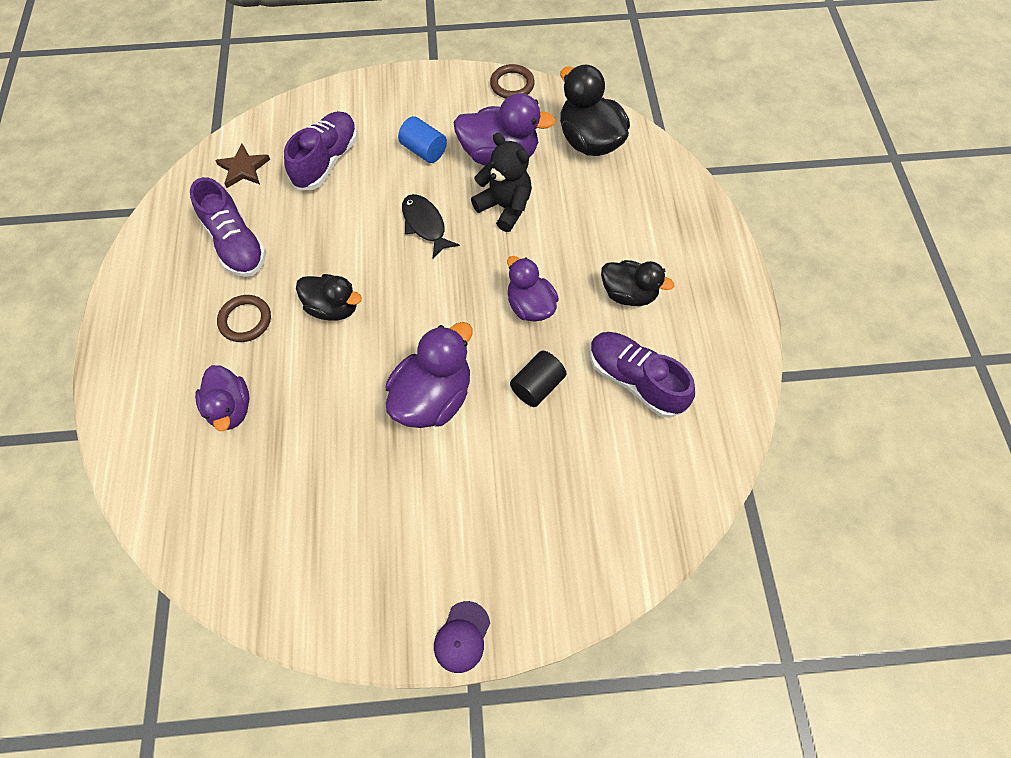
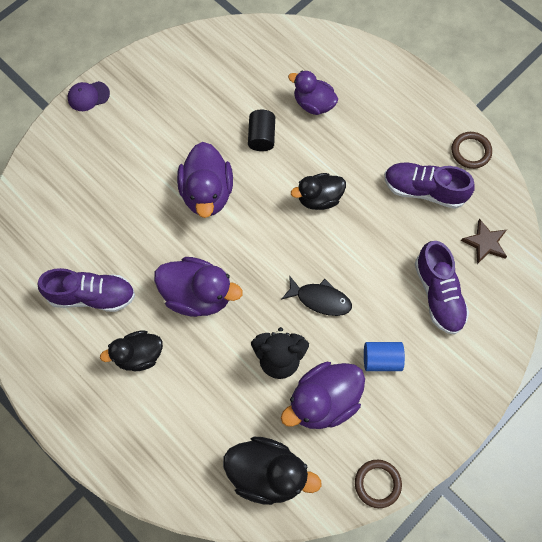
camera: 140 degrees right, 5 degrees up
brown ring [217,295,271,342] -> brown ring moved to [452,132,492,169]
purple cap [434,601,490,673] -> purple cap turned 90 degrees counterclockwise [68,81,110,111]
purple duck [507,256,559,322] -> purple duck [154,257,243,317], size x1.51
black cylinder [510,351,567,407] -> black cylinder moved to [248,110,275,151]

